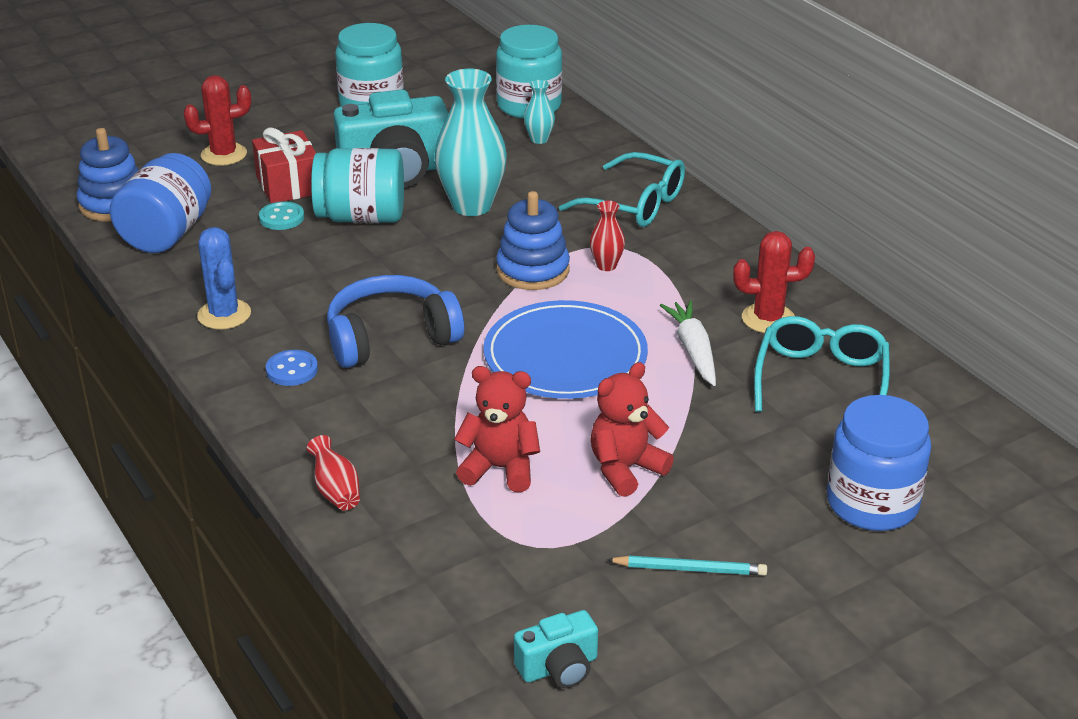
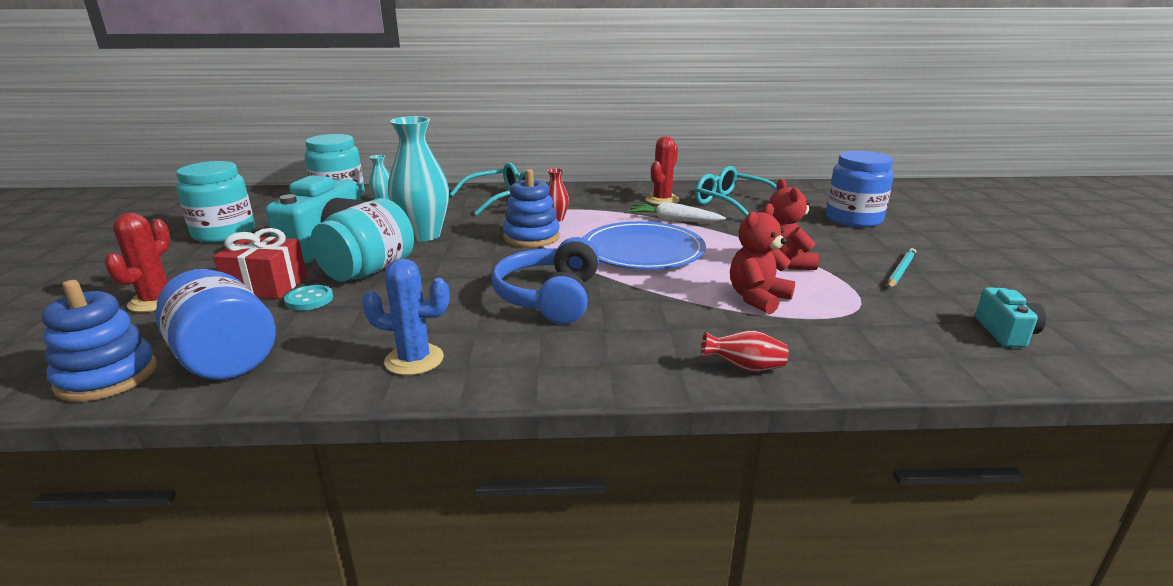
camera: 60 degrees left, 10 degrees down
blue button [266,350,318,386] -> none

